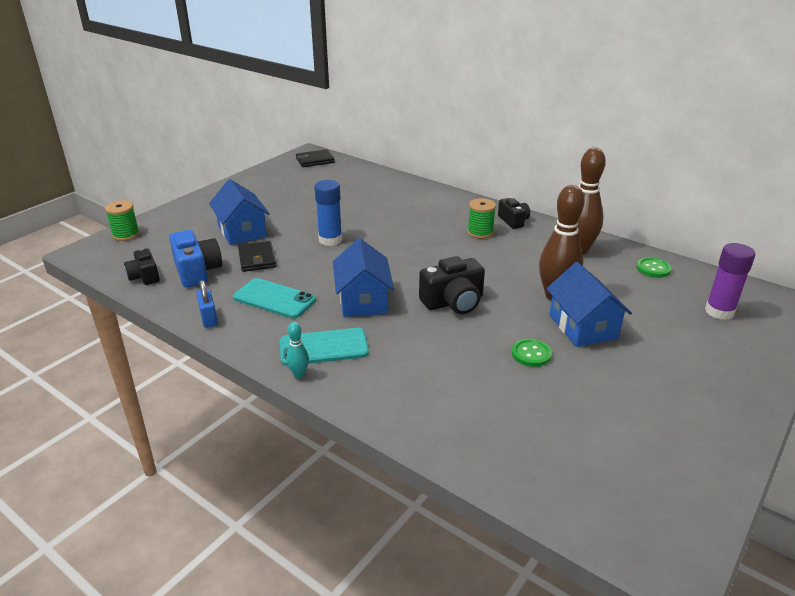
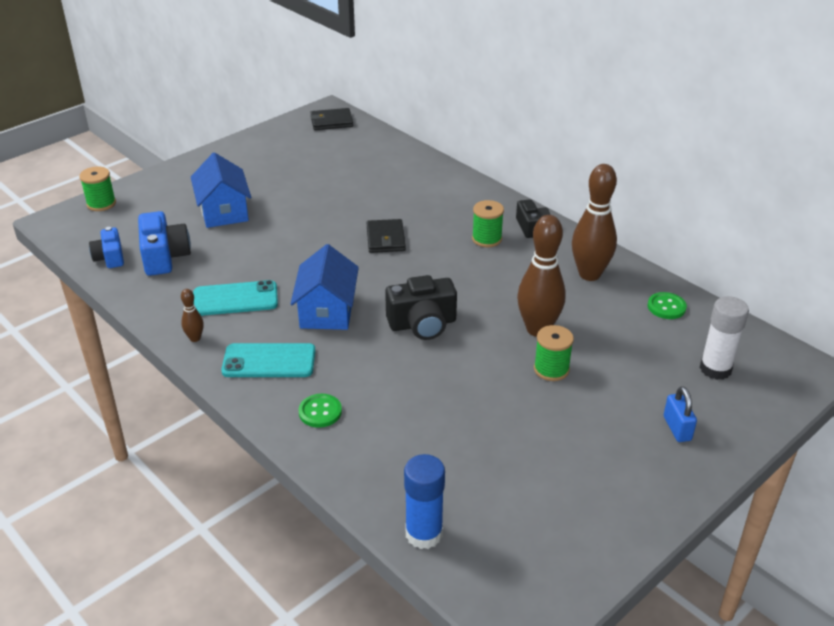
camera: 10 degrees right, 5 degrees up
black camera [124,248,160,285] -> blue camera [89,227,124,268]
blue padlock [196,280,218,328] -> blue padlock moved to [664,386,697,442]
turquoise phone [233,278,316,318] -> turquoise phone turned 45 degrees counterclockwise [193,280,278,316]
black wallet [238,241,276,272] -> black wallet moved to [367,219,406,253]
turquoise bowling pin [286,322,309,378] -> none
blue glue stick [314,180,342,246] -> blue glue stick moved to [404,454,445,549]
green button [512,339,552,367] -> green button moved to [299,394,342,428]
blue house [546,262,632,347] -> green spool [534,325,574,381]
purple glue stick [705,243,755,320] -> white glue stick [700,296,749,380]
none -> brown bowling pin [181,289,204,342]

